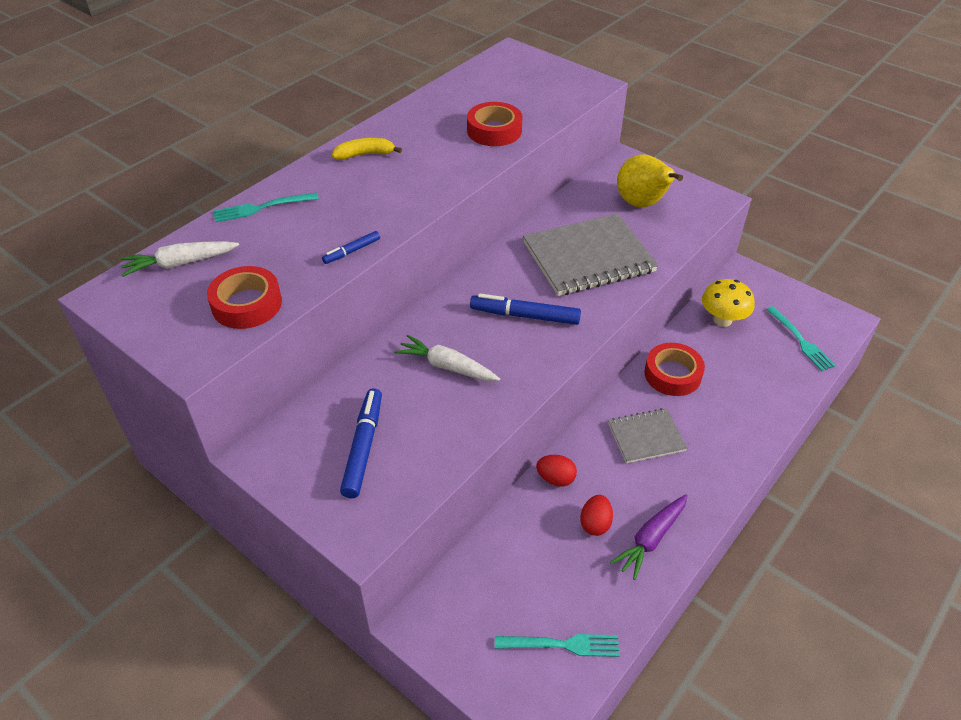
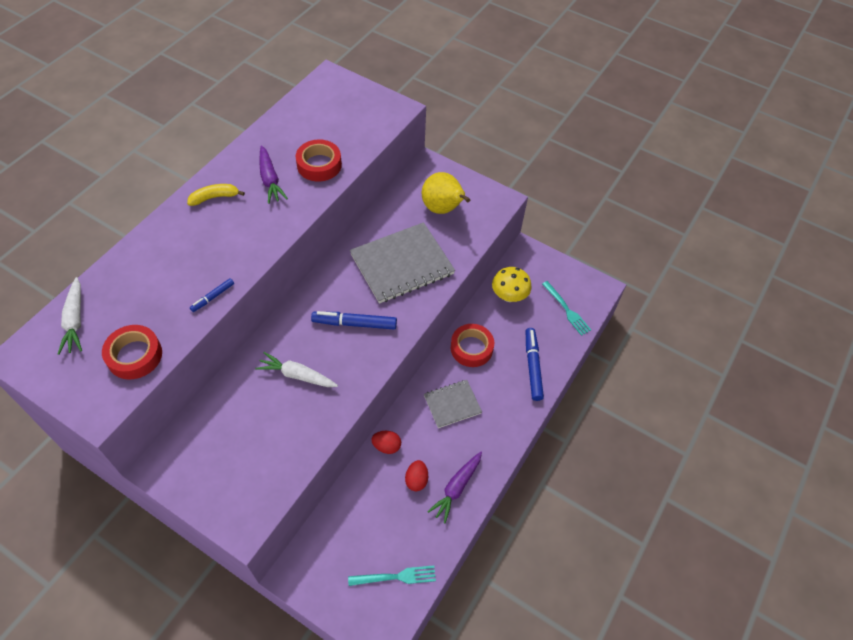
camera: 10 degrees left, 10 degrees up
white carrot [120,241,239,277] -> white carrot turned 75 degrees counterclockwise [58,277,82,355]
turquoise fork [213,192,319,222] -> none
blue marker [340,388,382,498] -> blue marker moved to [526,328,544,401]
none -> purple carrot [259,145,288,204]

